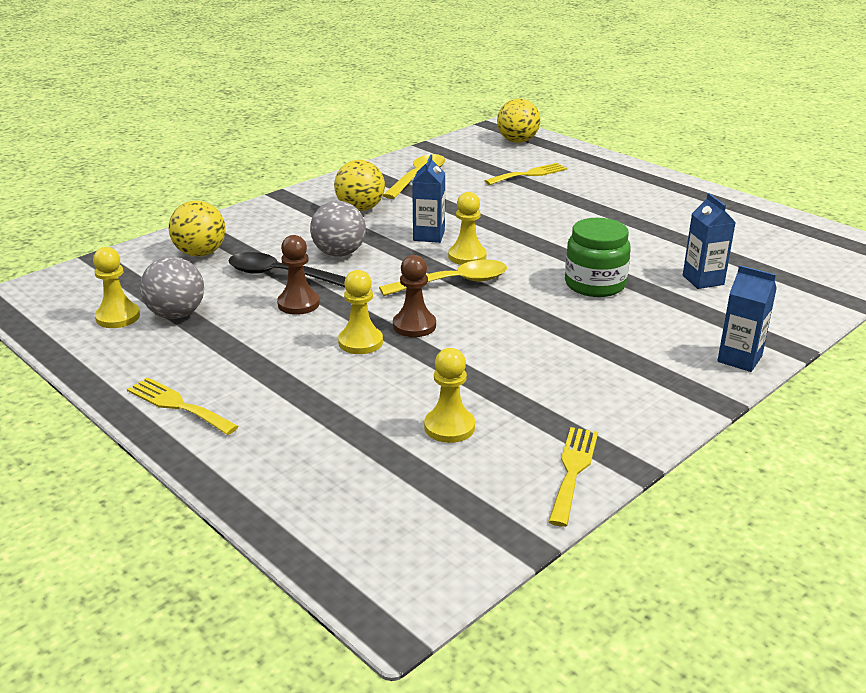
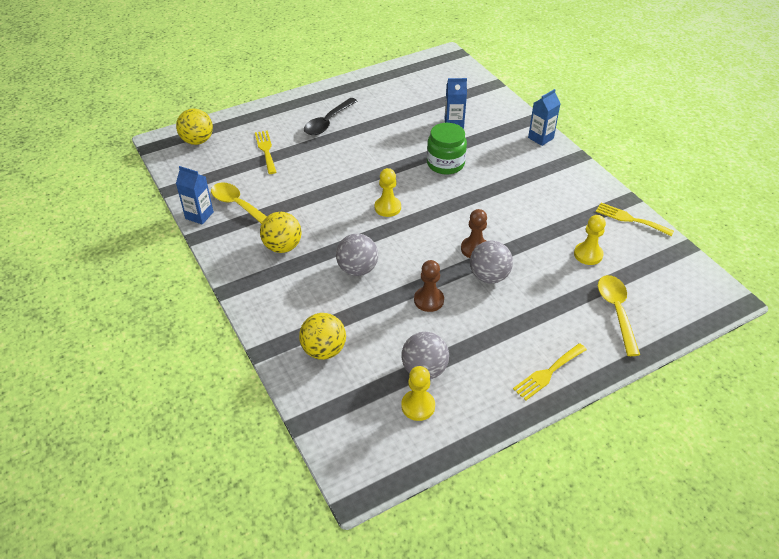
camera: 75 degrees left, 15 degrees up
black spoon [228,252,346,287] -> black spoon moved to [304,98,357,135]
yellow pawn [338,270,383,354] -> grey ball [470,241,513,284]
yellow spoon [379,260,507,296] -> yellow spoon moved to [598,275,640,356]
blue carton [412,155,445,243] -> blue carton moved to [176,166,214,224]

